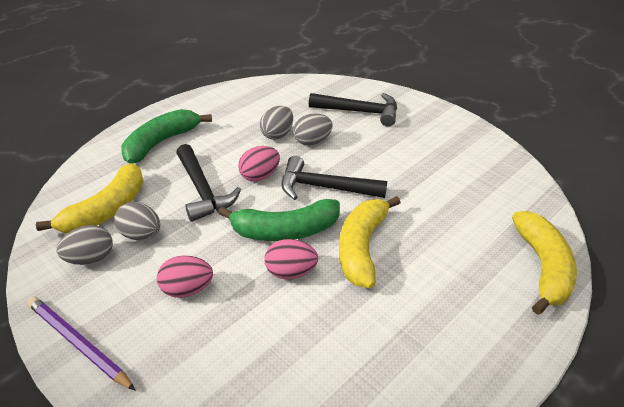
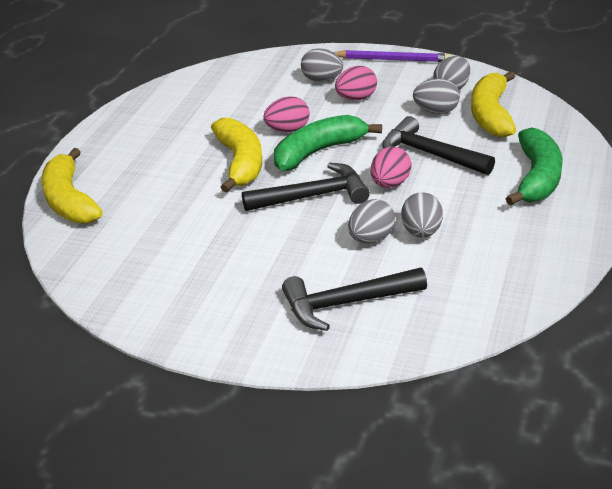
camera: 155 degrees right, 5 degrees down
none -> grey egg [301,49,343,82]

